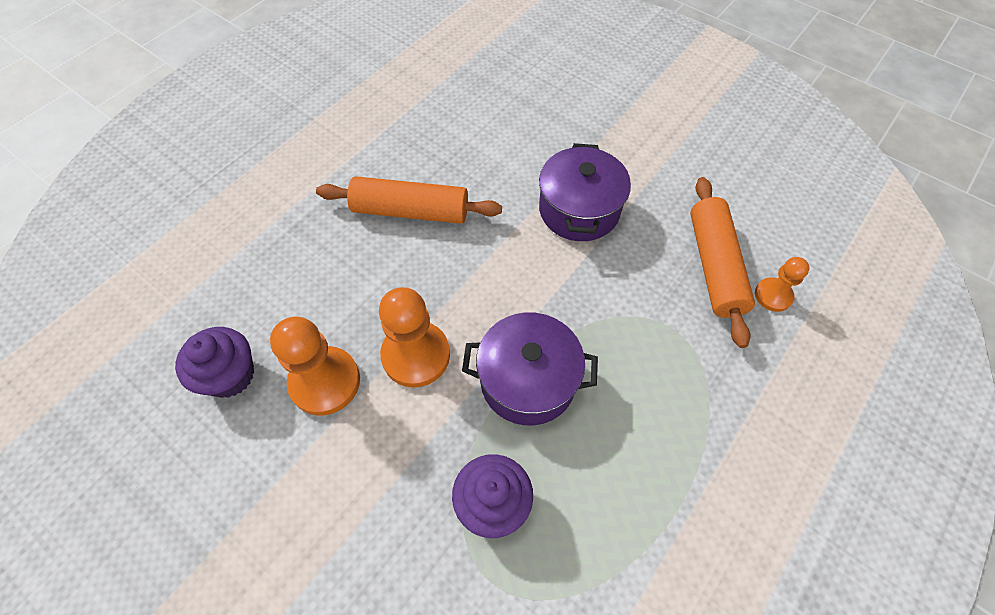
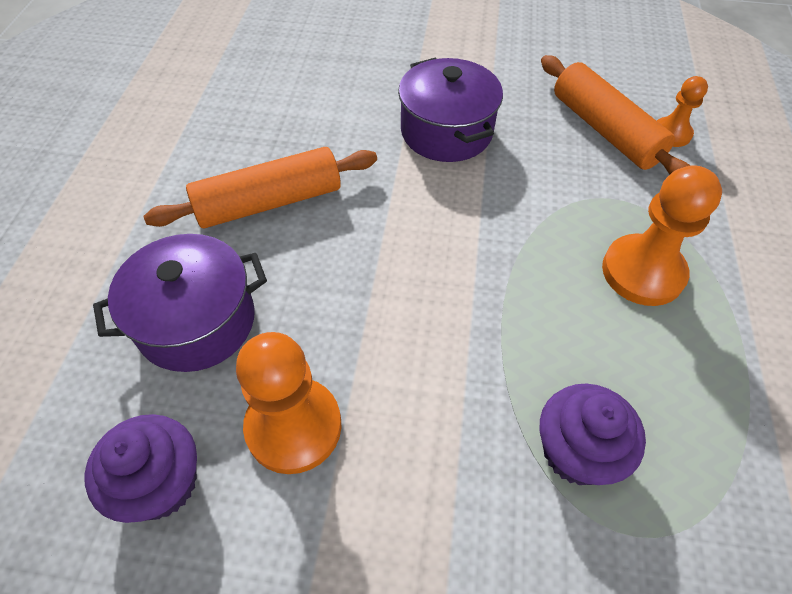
camera: 30 degrees left, 5 degrees down
orange pawn [379,287,450,388] -> orange pawn moved to [602,165,722,306]
purple pot [462,312,598,425] -> purple pot moved to [93,234,267,372]

